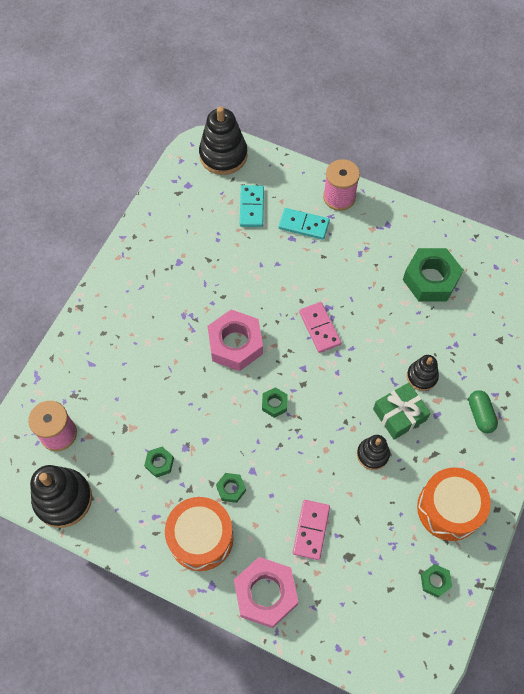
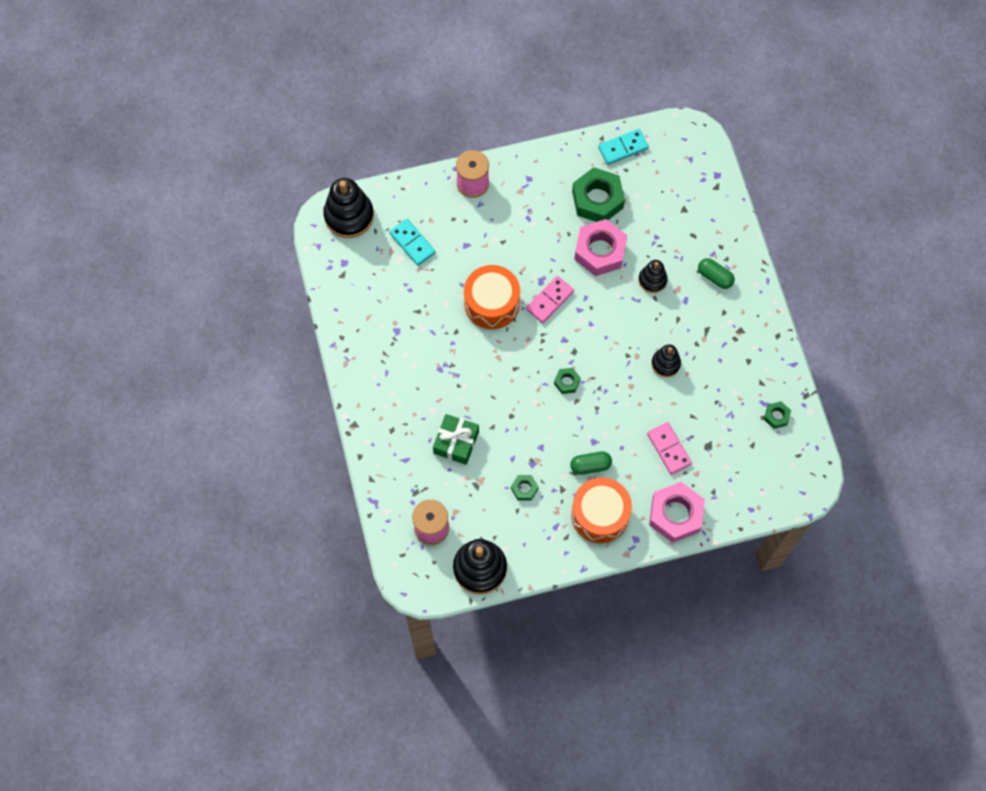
camera: 40 degrees left, 5 degrees up
pink nut [208,310,263,371] -> pink nut moved to [574,219,627,276]
green nut [216,473,246,503] -> green capsule [570,451,612,475]
turquoise domino [279,208,330,240] -> turquoise domino moved to [598,129,649,165]
pink domino [299,302,341,353] -> pink domino turned 75 degrees counterclockwise [526,276,574,323]
green gift [373,383,430,440] -> green gift moved to [433,414,479,465]
orange drum [417,468,491,541] -> orange drum moved to [464,265,520,329]

